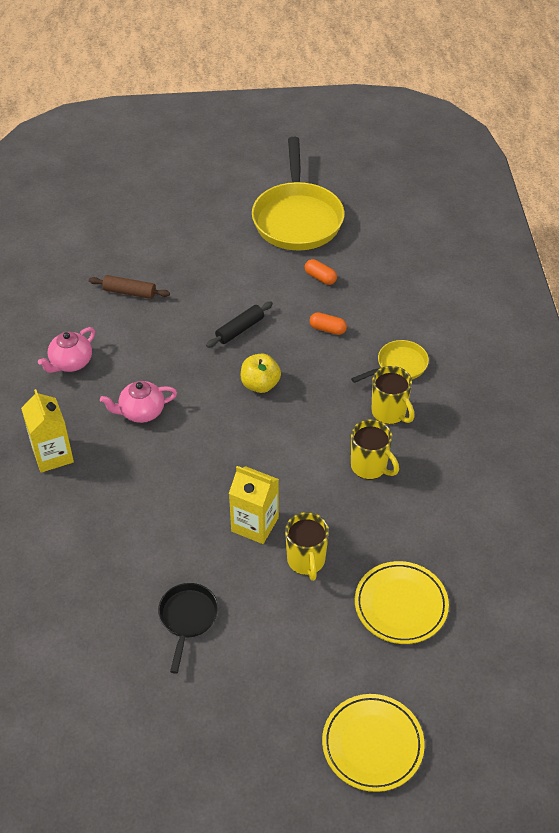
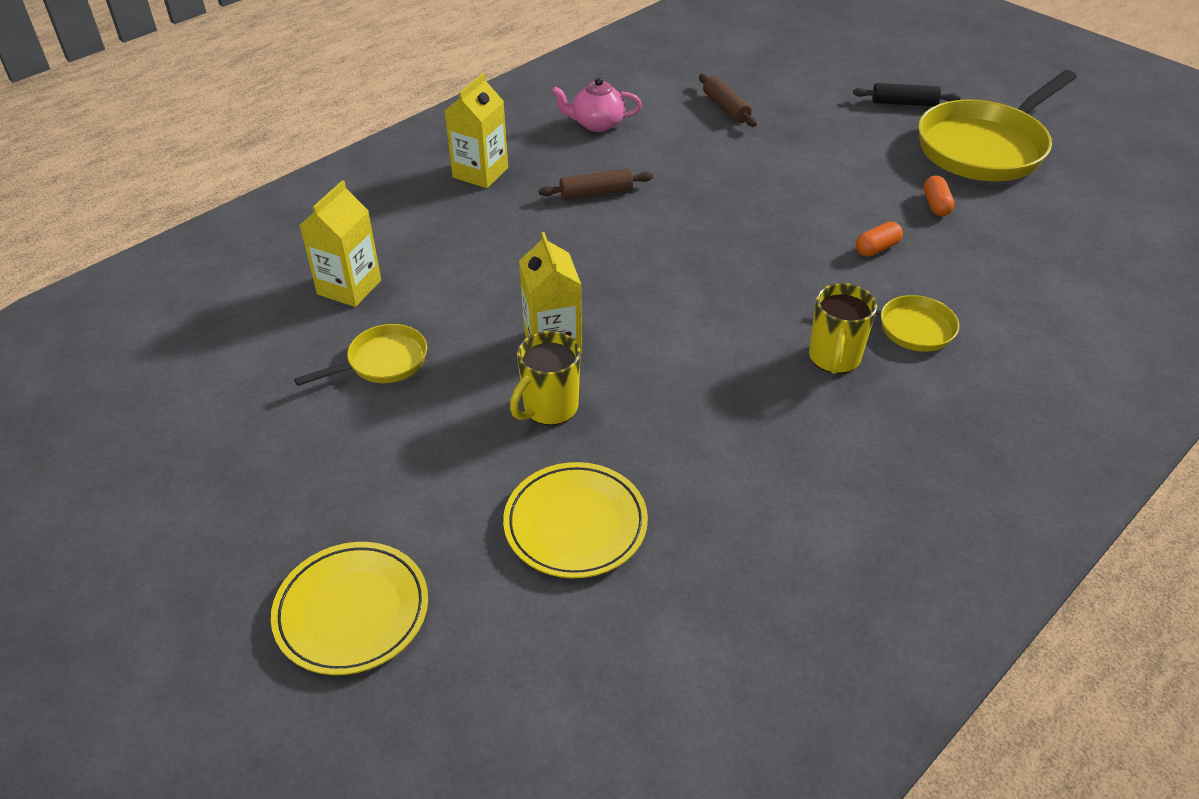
camera: 50 degrees right, 5 degrees down
pink teapot [100,381,177,423] -> brown rolling pin [539,168,653,200]
black pan [158,583,218,674] -> yellow pan [294,324,427,386]
black rolling pin [206,302,273,348] -> black rolling pin moved to [853,83,960,107]
yellow apple [241,353,281,393] -> none
orange capsule [309,312,347,335] -> orange capsule turned 75 degrees clockwise [856,222,903,257]
yellow mug [351,419,399,479] -> none
none -> yellow carton [300,180,381,307]

